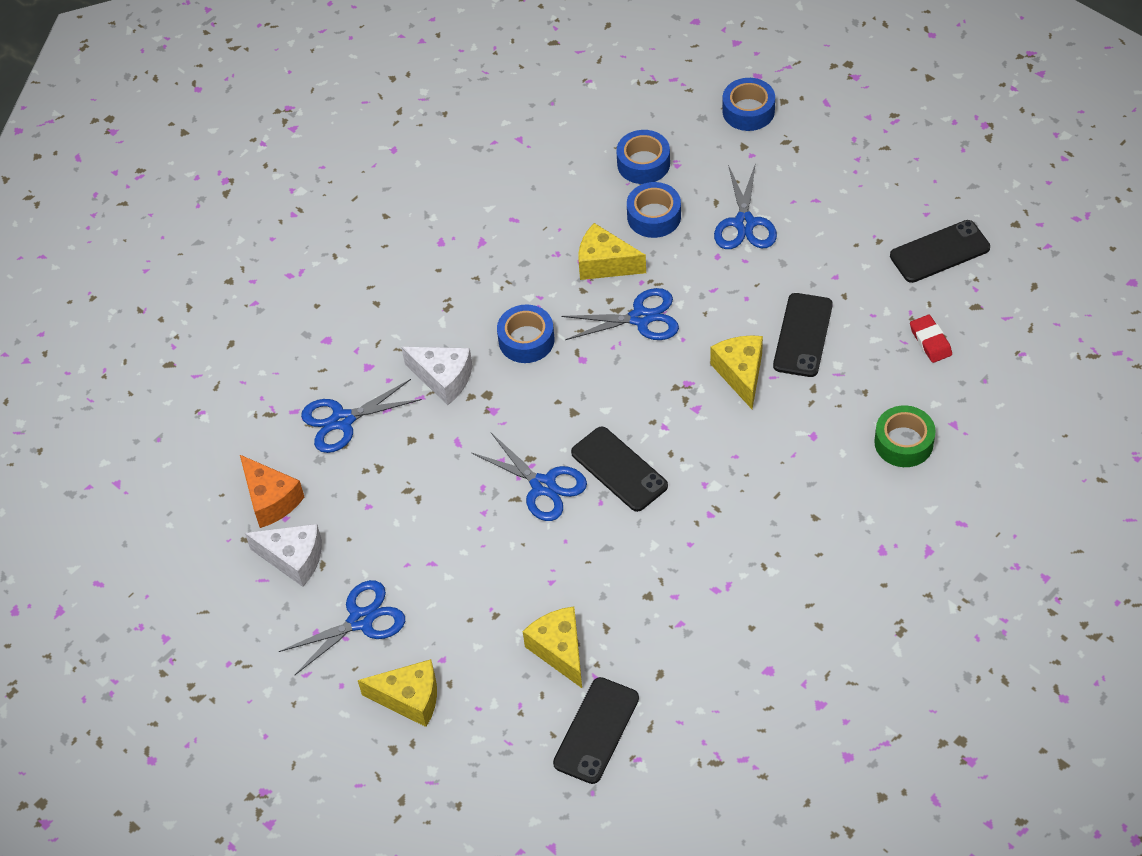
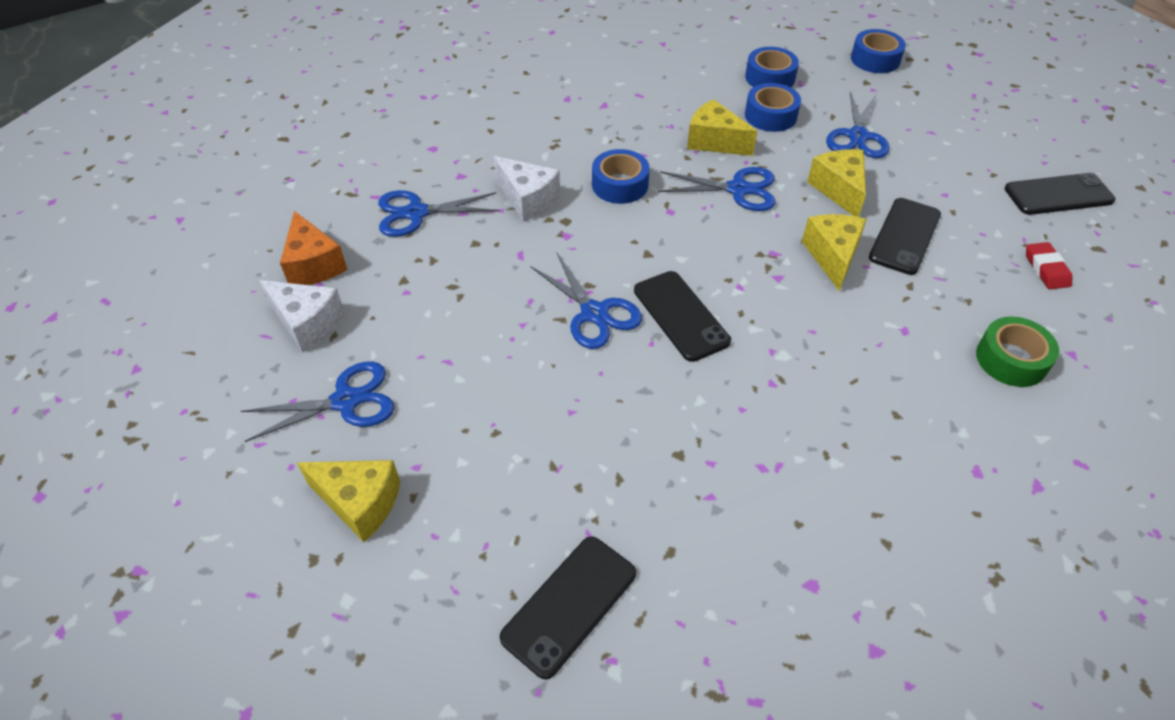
camera: 10 degrees right, 5 degrees down
yellow cheese [523,607,582,688] -> yellow cheese moved to [807,149,866,217]

